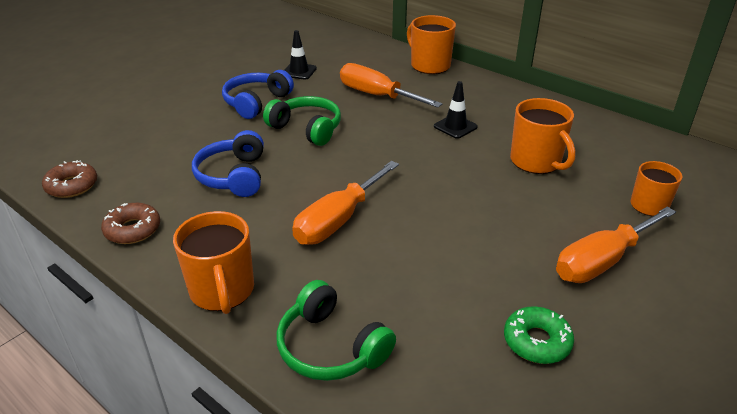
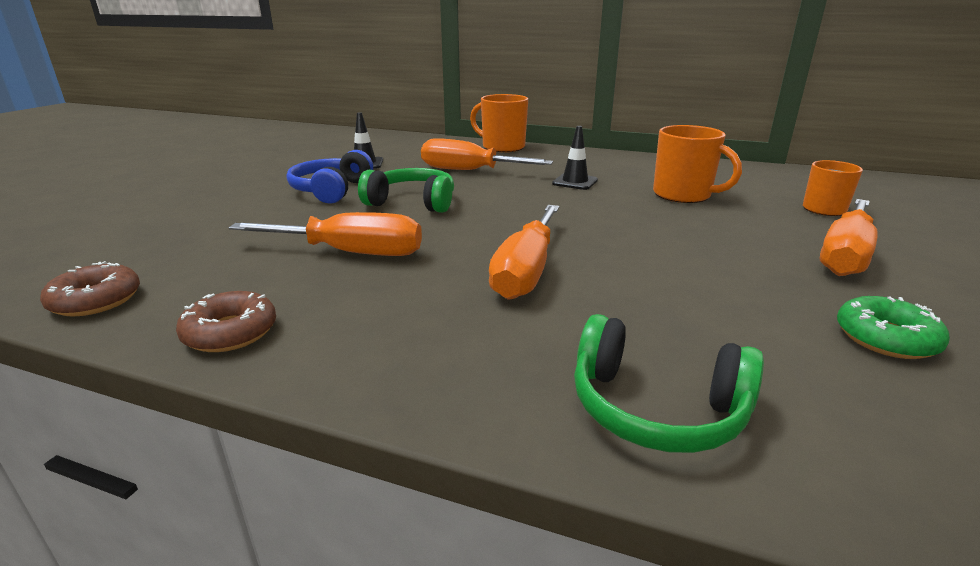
camera: 20 degrees left, 10 degrees down
orange mug [173,211,254,314] -> none
blue headphones [192,130,264,197] -> orange screwdriver [229,212,422,256]

